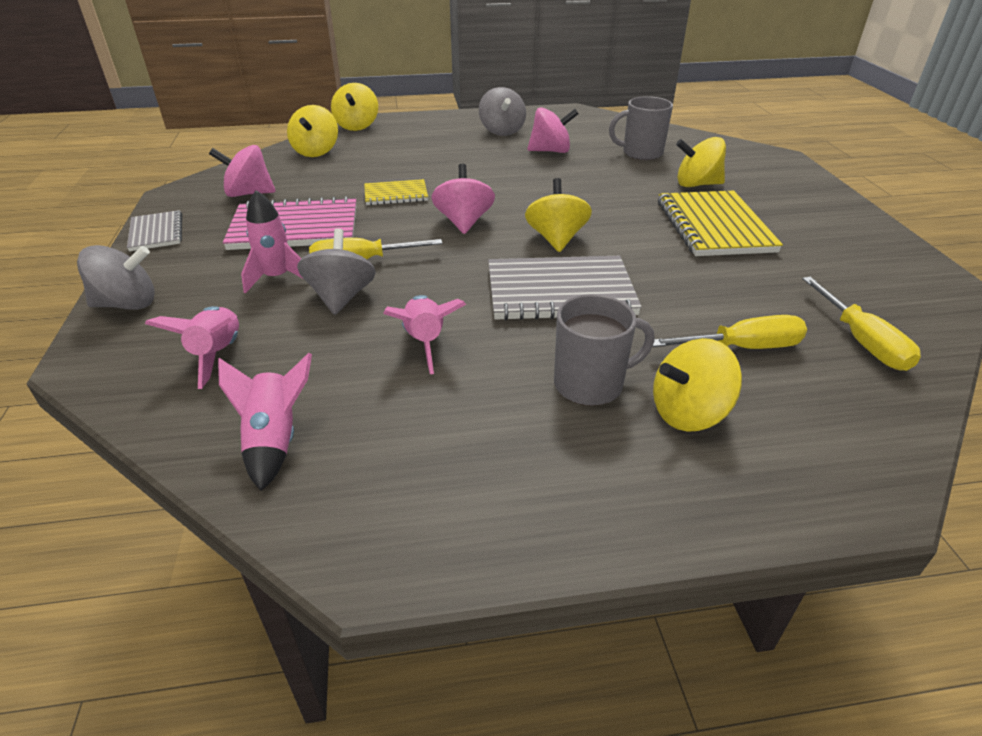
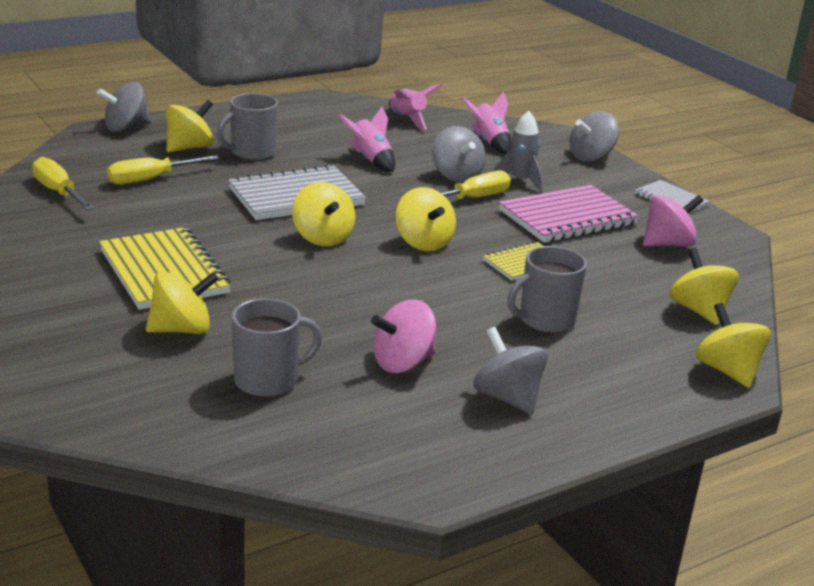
camera: 155 degrees right, 10 degrees down
pink rocket [241,190,303,294] -> grey rocket [494,111,543,193]
pink spinning top [431,164,495,234] -> yellow spinning top [395,187,456,251]
none -> grey spinning top [97,82,151,132]
none -> grey mug [507,246,587,333]

